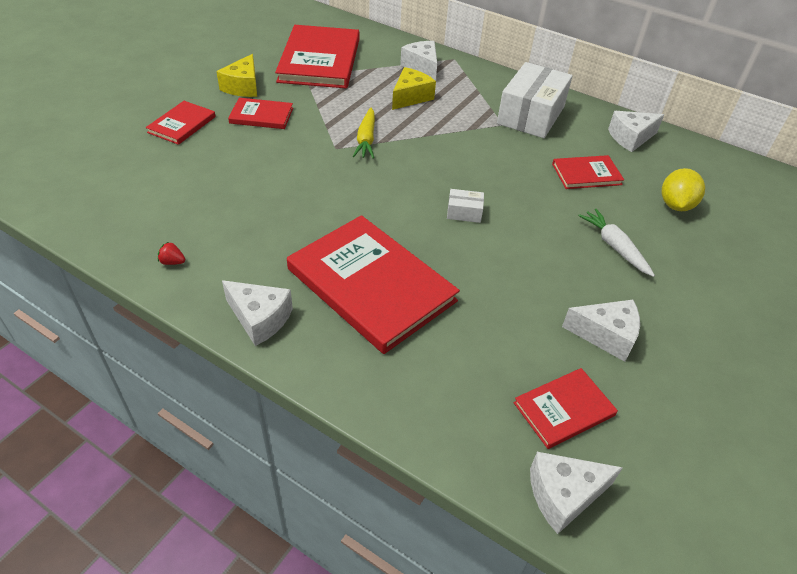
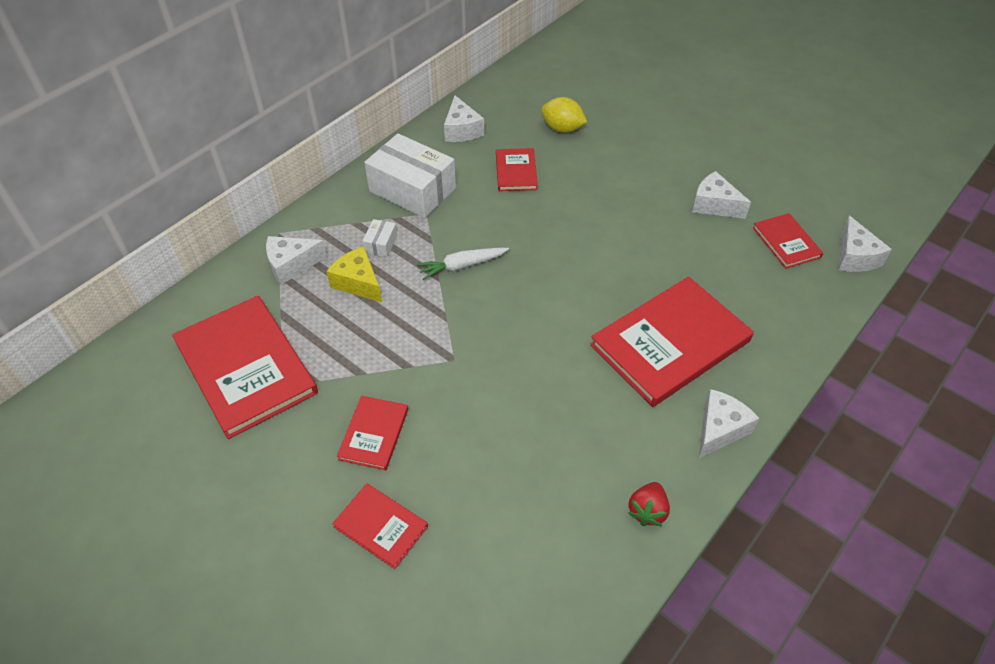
camera: 80 degrees left, 5 degrees up
red strawberry [158,242,185,265] -> red strawberry [628,482,670,526], size x1.64
yellow cheese [216,54,257,97] -> none
red book [275,25,359,88] -> red book turned 45 degrees clockwise [172,296,318,439]
yellow carrot [353,107,375,158] -> none
white box [447,189,484,223] -> white box moved to [362,219,397,257]
white cheese [562,300,640,362] -> white cheese turned 75 degrees counterclockwise [692,171,751,219]
white carrot [578,209,655,277] -> white carrot moved to [417,248,509,280]

